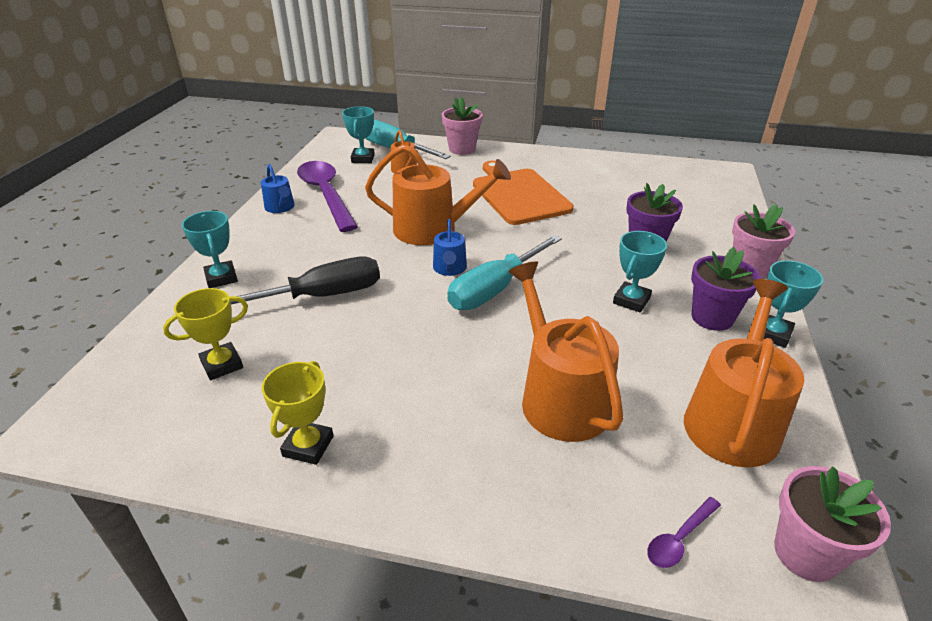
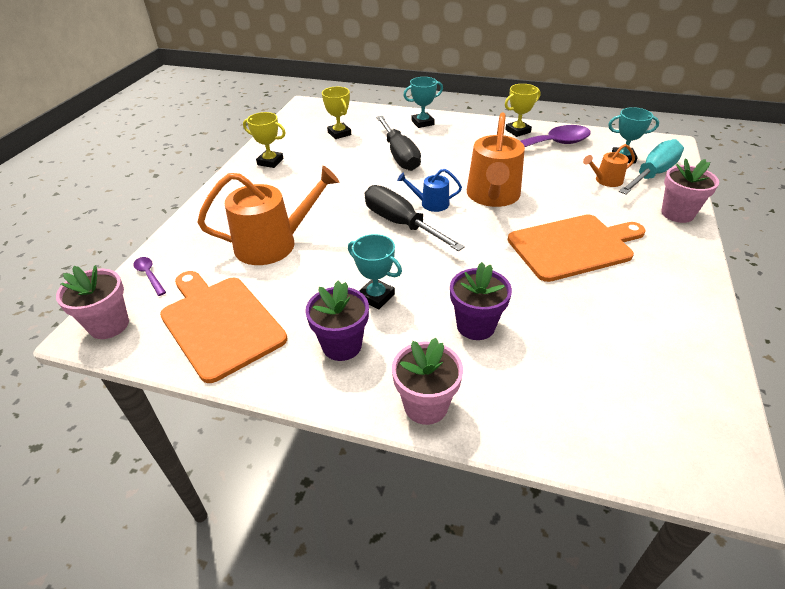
camera: 95 degrees right, 5 degrees up
blue watering can [261,164,295,213] -> yellow trophy [505,84,540,137]
turquoise screwdriver [447,235,562,310] -> black screwdriver [365,185,465,251]
orange watering can [684,279,805,467] -> orange cutting board [160,271,287,383]
turquoise trophy [764,261,823,348] -> none

